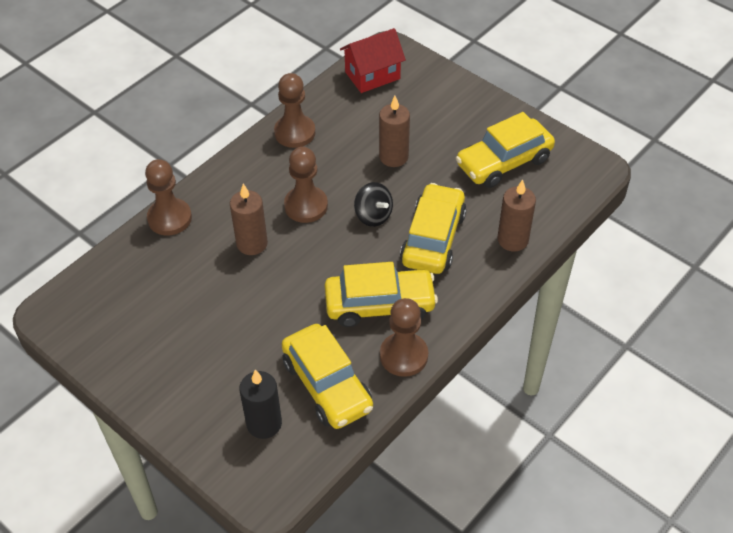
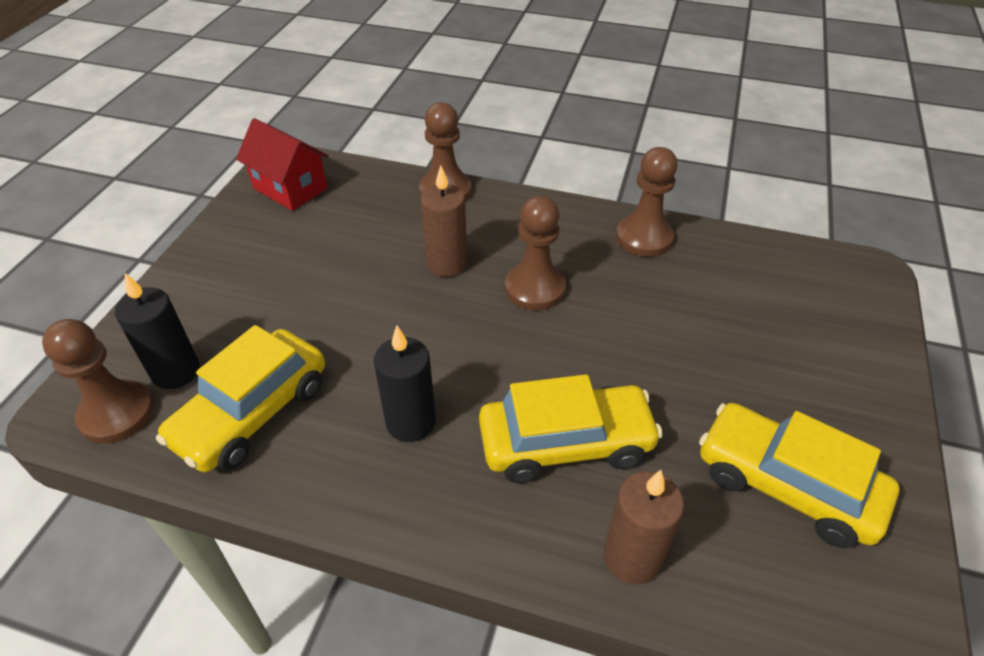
camera: 65 degrees right, 5 degrees down
yellow car [324,262,438,327] -> black candle [374,326,436,442]
red house [340,28,406,93] -> red house moved to [236,118,329,211]
black spinning top [354,182,393,227] -> none
brown candle [379,96,410,167] -> none
brown pawn [380,298,428,377] -> brown pawn moved to [42,319,154,444]

